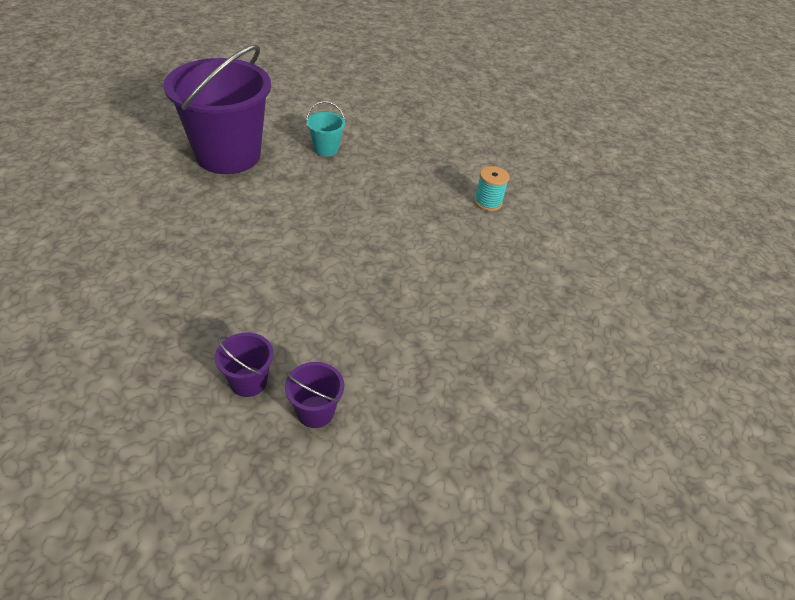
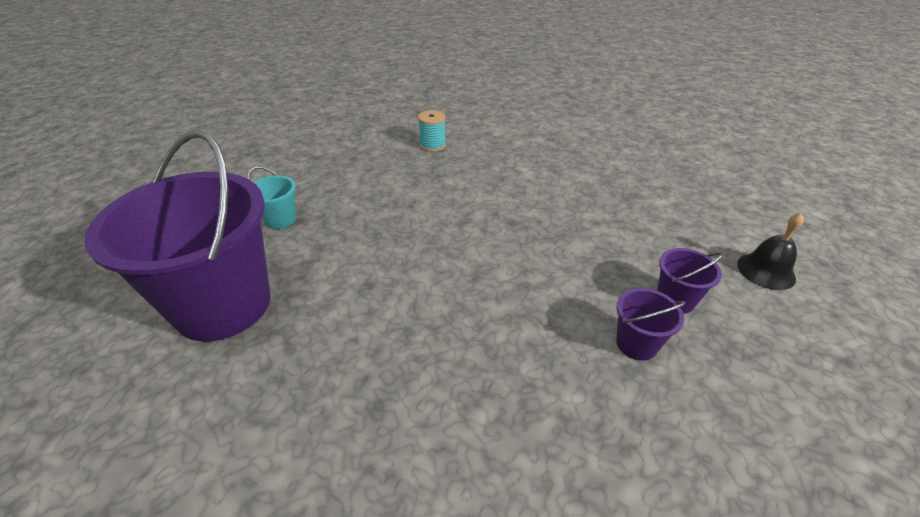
camera: 65 degrees left, 5 degrees down
none -> black bell [737,213,804,290]

